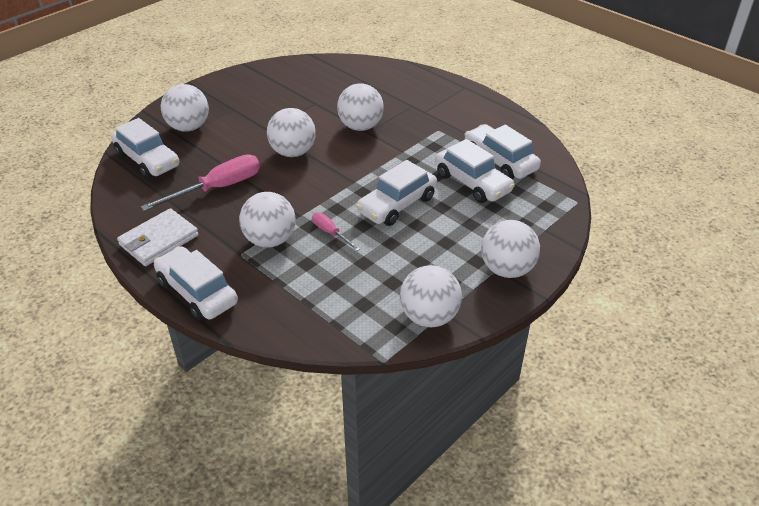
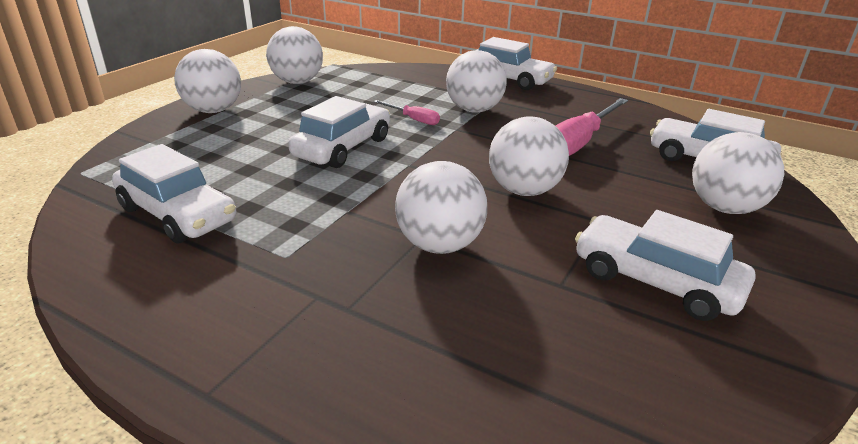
camera: 165 degrees right, 10 degrees down
white wallet [117,208,199,266] -> none
white car [435,139,515,203] -> white car moved to [575,210,755,321]

